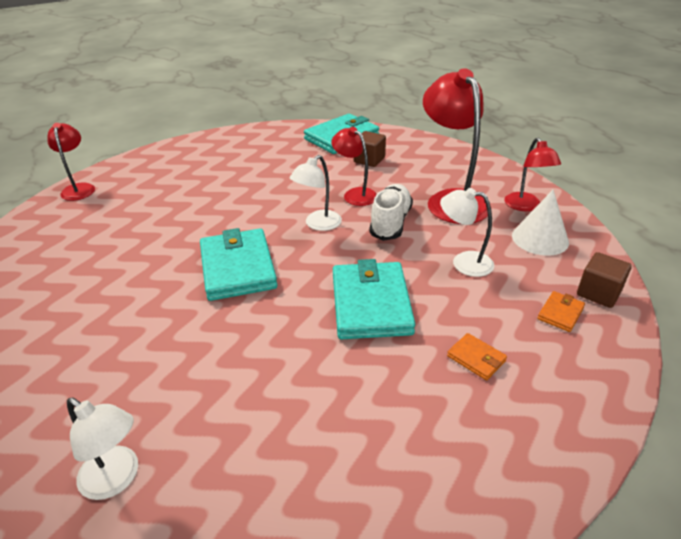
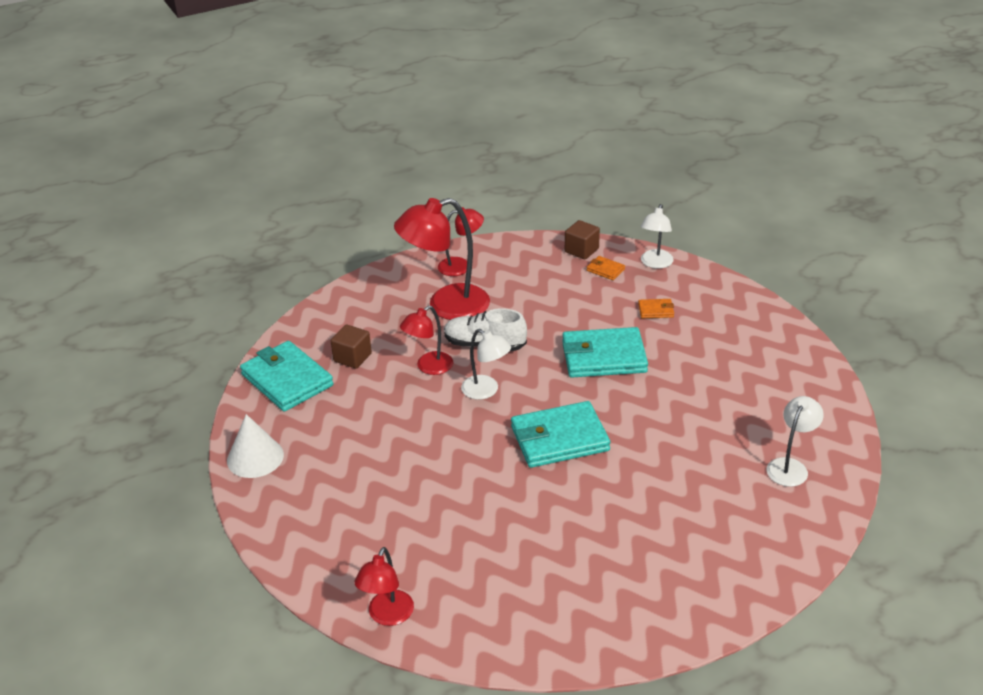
camera: 90 degrees left, 0 degrees up
red lamp [48,123,95,201] -> red lamp turned 60 degrees counterclockwise [354,547,414,626]
white lamp [440,188,494,277] -> white lamp moved to [640,204,674,269]
orange wallet [447,333,507,380] -> orange wallet turned 45 degrees clockwise [638,299,674,318]
white cone [512,190,569,256] -> white cone moved to [227,414,284,478]

